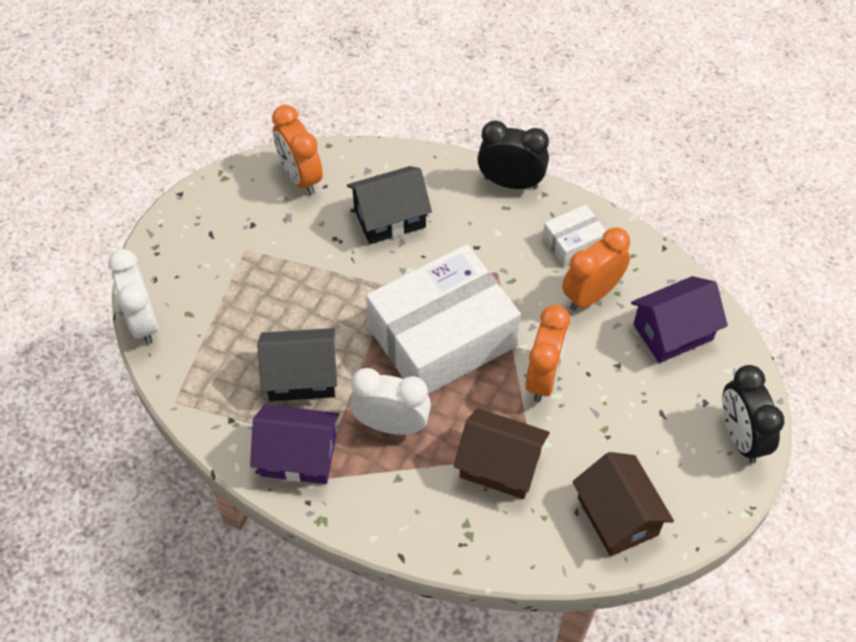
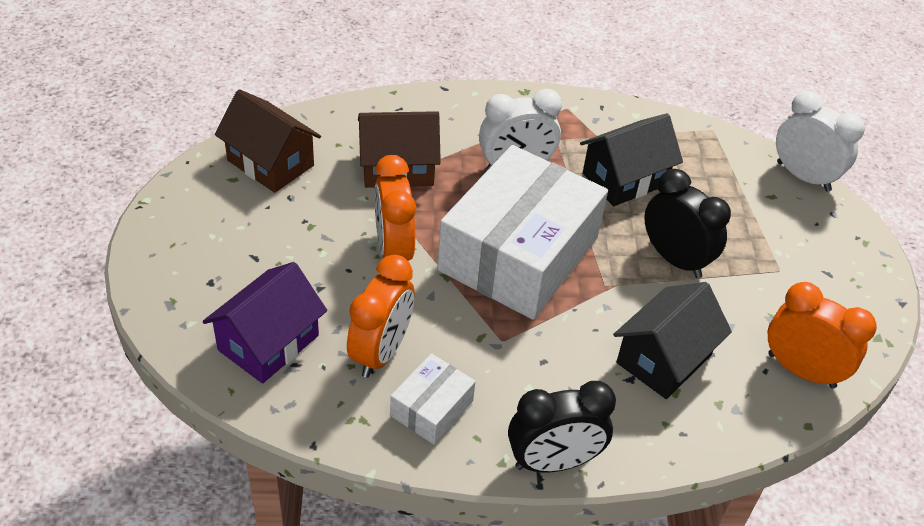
camera: 150 degrees right, 10 degrees down
purple house [250,405,339,484] -> none
black clock [722,365,784,463] -> black clock moved to [644,169,731,278]

